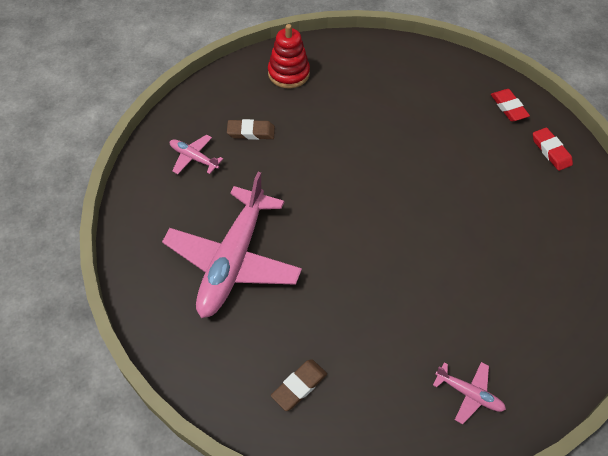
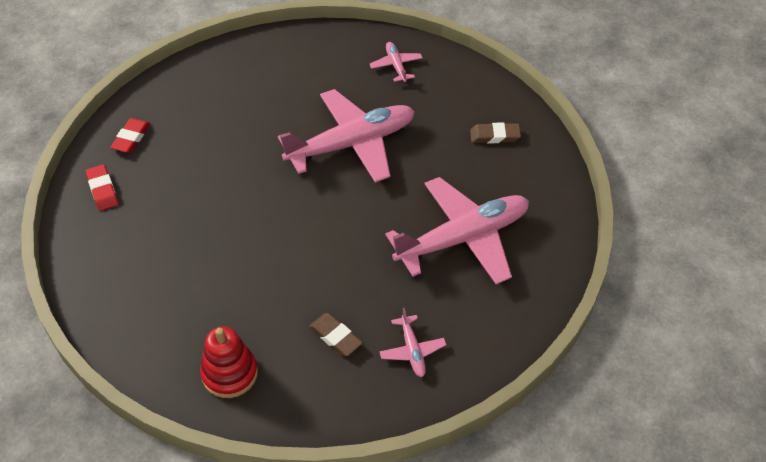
camera: 135 degrees left, 5 degrees down
red eraser [491,89,530,121] -> red eraser turned 45 degrees counterclockwise [86,164,118,211]
none -> pink plane [278,89,415,183]

